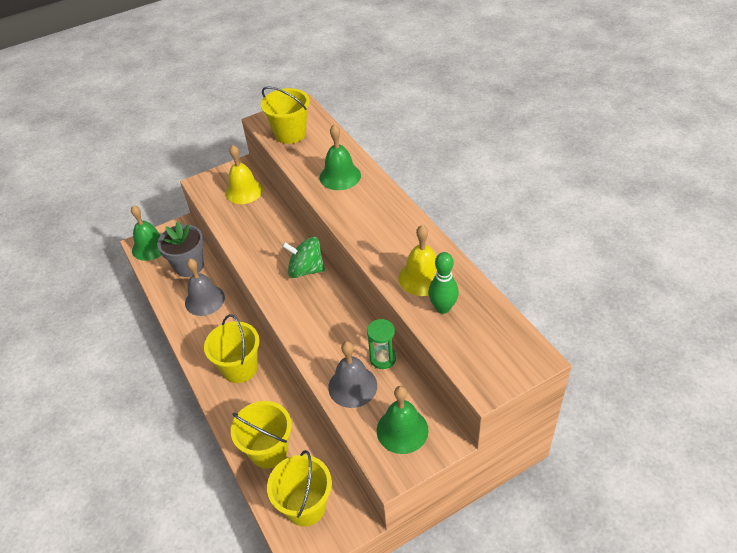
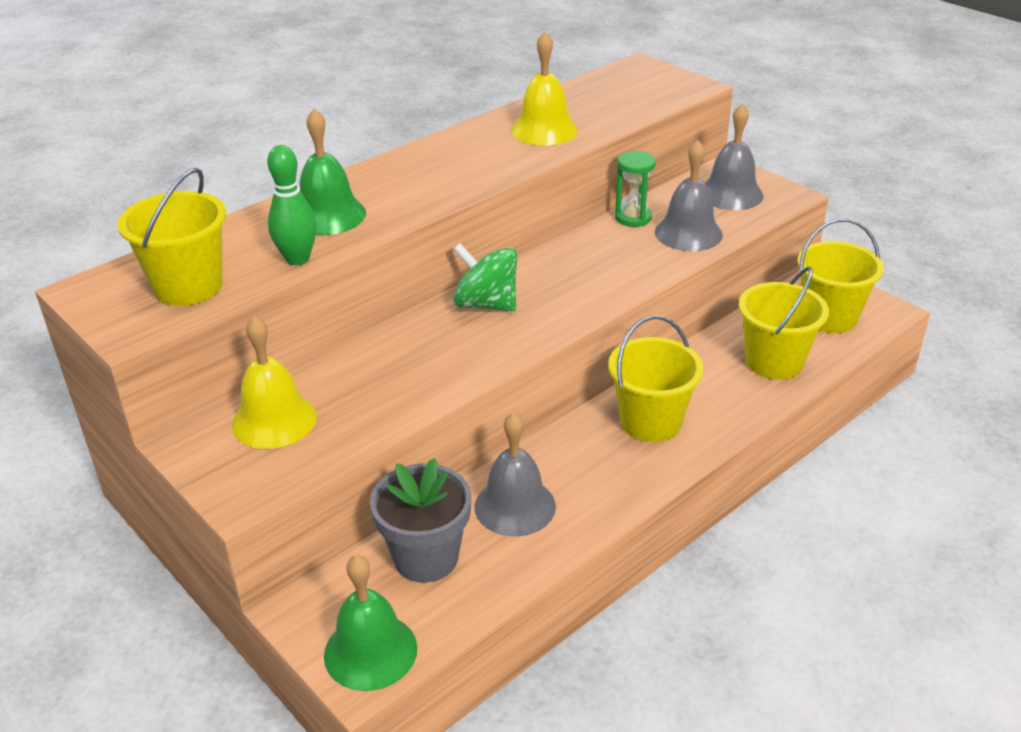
camera: 105 degrees left, 10 degrees down
green spinning top [282,237,325,278] -> green spinning top turned 120 degrees clockwise [453,243,517,311]
green bell [377,386,429,454] -> grey bell [705,104,764,210]
green bowling pin [428,252,459,314] -> green bowling pin moved to [267,145,317,265]

